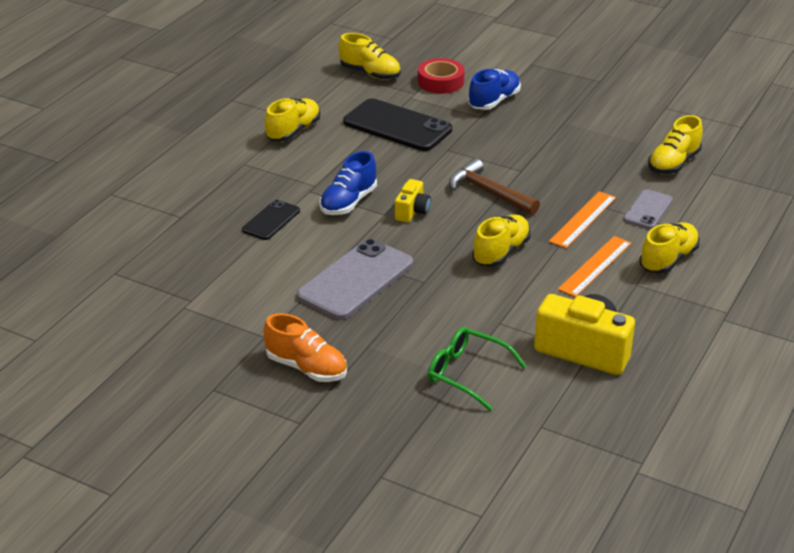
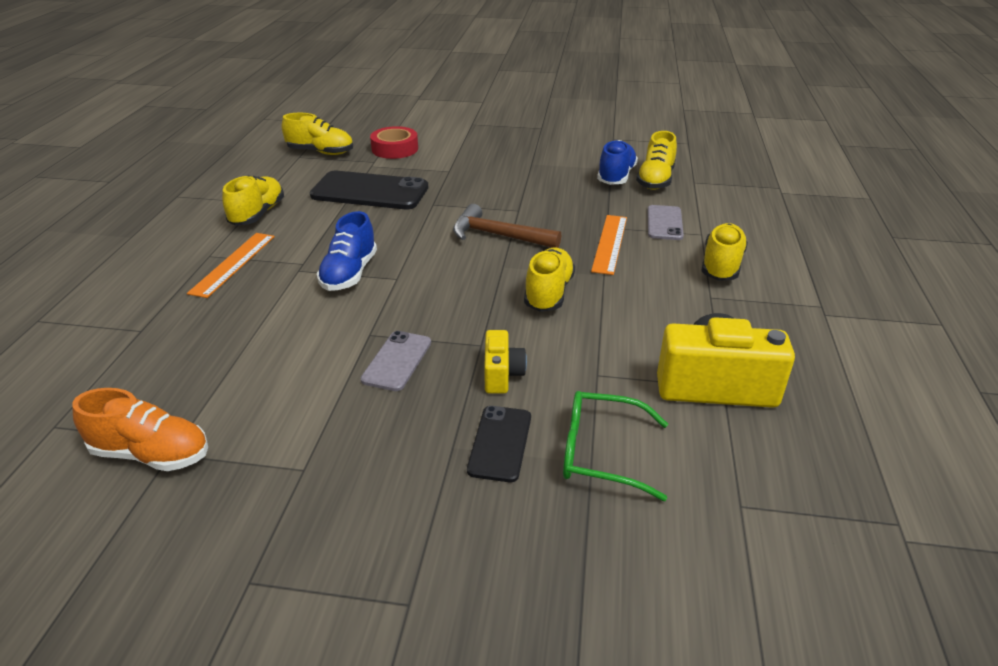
camera: 20 degrees left, 0 degrees up
black phone [242,200,300,240] -> black phone moved to [467,406,531,482]
orange shoe [264,313,347,382] -> orange shoe moved to [72,388,208,471]
grey phone [297,239,413,320] -> grey phone [361,331,431,391], size x0.55
yellow camera [395,179,431,223] -> yellow camera moved to [484,330,527,393]
blue shoe [468,69,521,110] -> blue shoe moved to [597,140,638,185]
orange ruler [558,236,632,297] -> orange ruler moved to [187,233,275,298]

